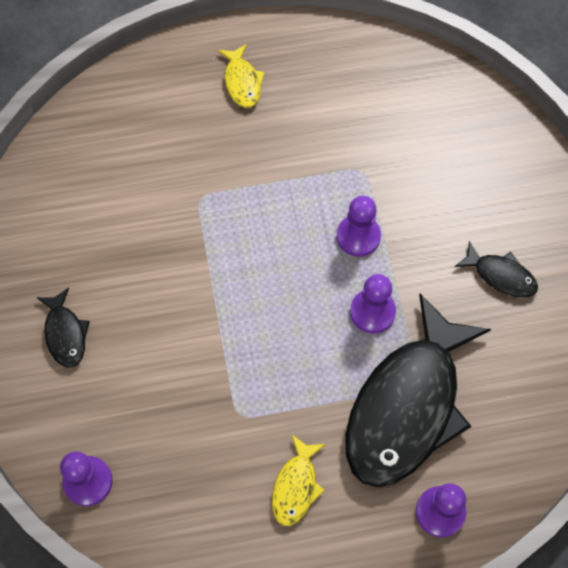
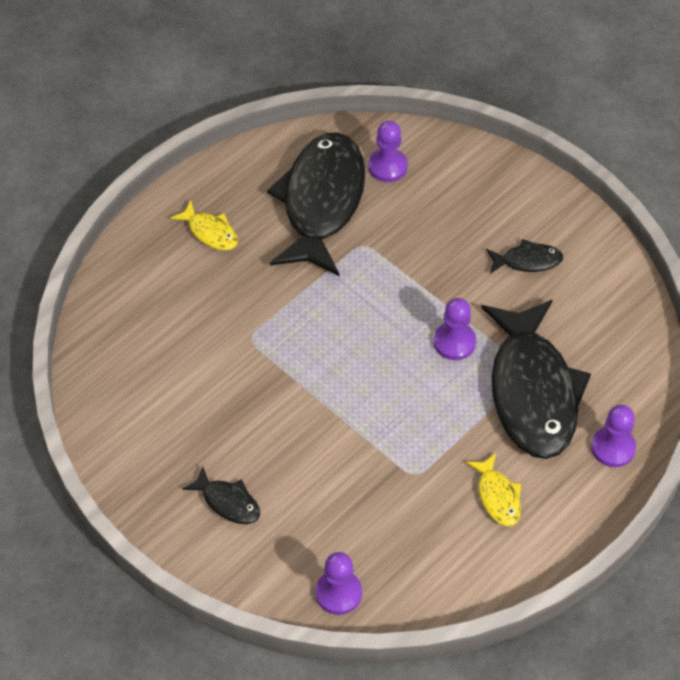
camera: 35 degrees left, 10 degrees down
purple pawn [336,196,381,257] -> purple pawn moved to [368,121,408,182]
none -> black fish [267,132,365,276]

